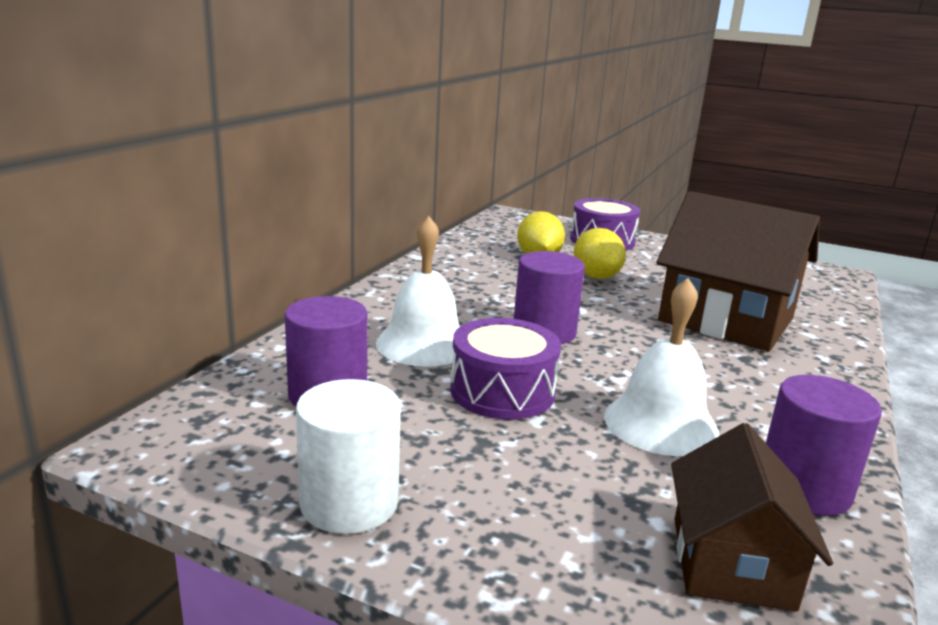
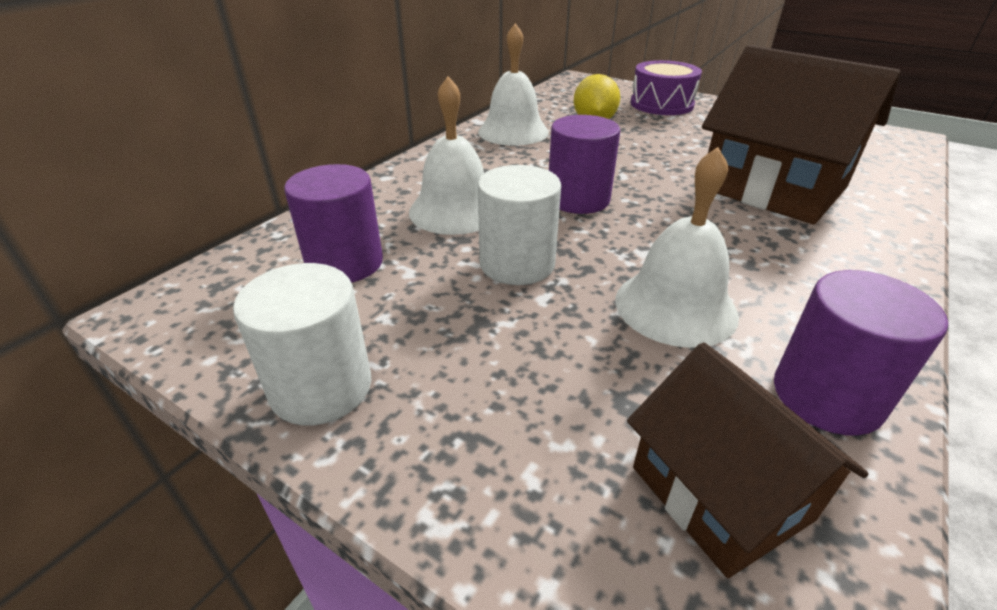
camera: 10 degrees right, 15 degrees up
purple drum [450,318,561,419] -> white cylinder [478,165,561,285]
yellow lemon [574,228,626,279] -> none
brown house [671,423,833,612] -> brown house turned 45 degrees counterclockwise [627,342,869,578]
none -> white bell [478,23,549,146]

